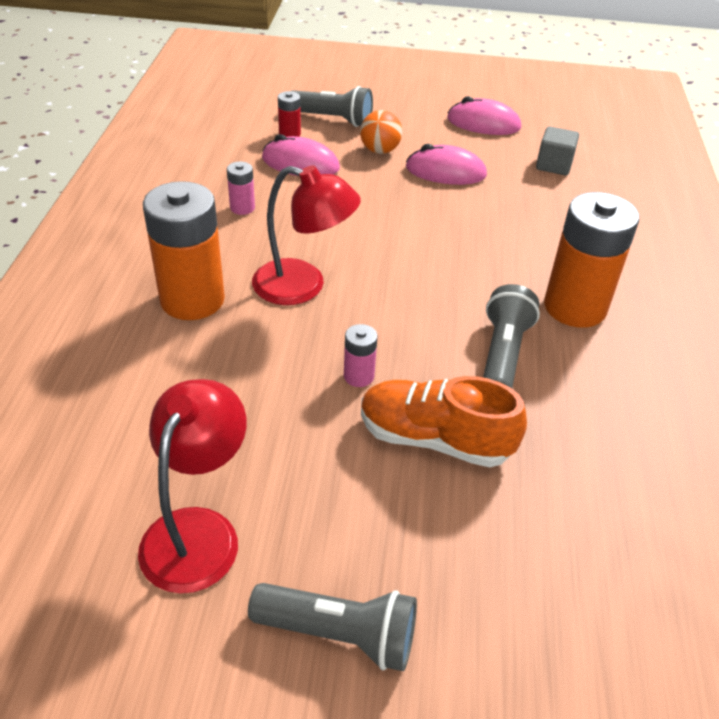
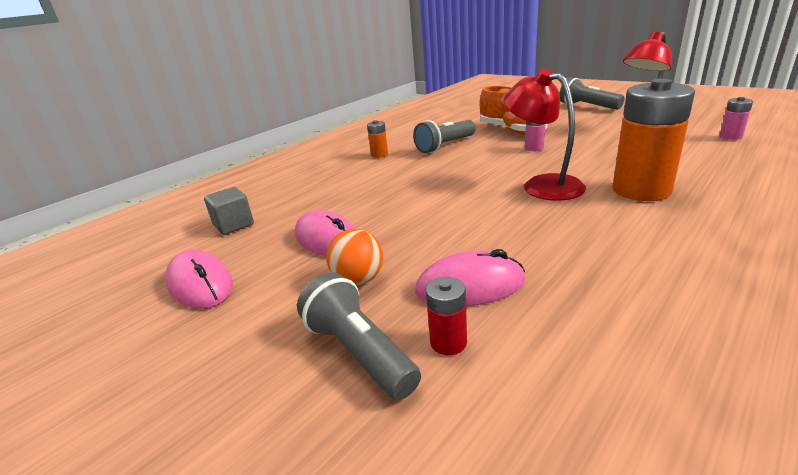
camera: 140 degrees left, 15 degrees down
pink battery [227,161,255,215] -> pink battery moved to [719,97,753,140]
pink mouse [262,134,340,176] -> pink mouse turned 60 degrees counterclockwise [415,249,525,306]
orange battery [544,192,639,328] -> orange battery [367,120,388,158], size x0.45

